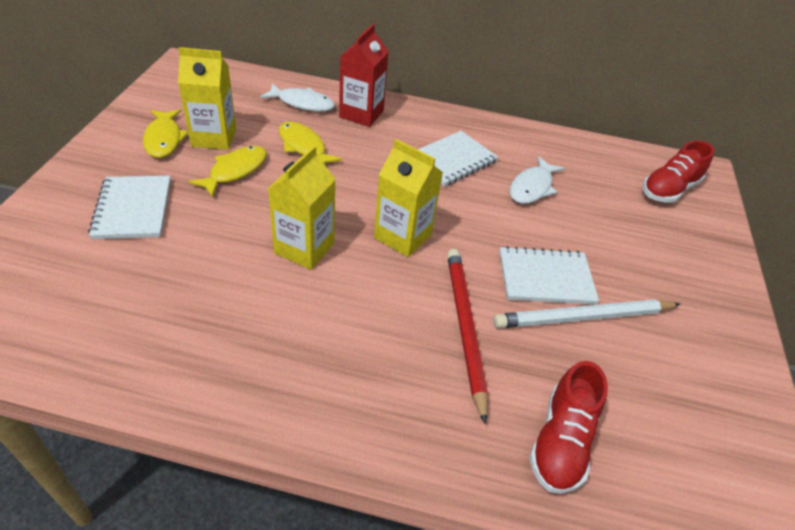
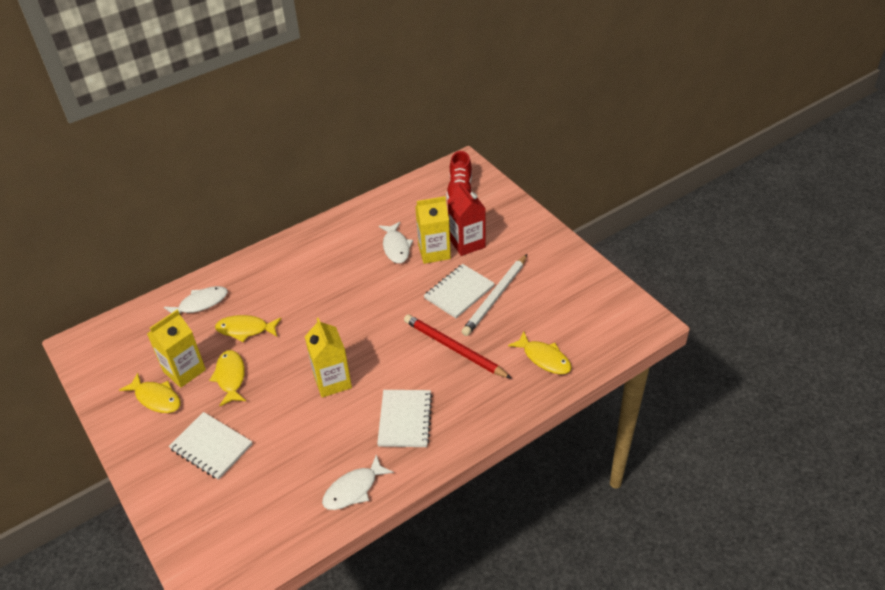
camera: 40 degrees left, 0 degrees up
red carton [339,24,389,127] -> red carton moved to [448,182,486,256]
yellow carton [374,139,443,257] -> yellow carton moved to [415,196,451,264]
white notebook [418,131,498,187] -> white notebook moved to [377,390,433,447]
red shoe [529,361,608,494] -> yellow fish [508,331,572,374]
none -> white fish [322,455,394,510]

